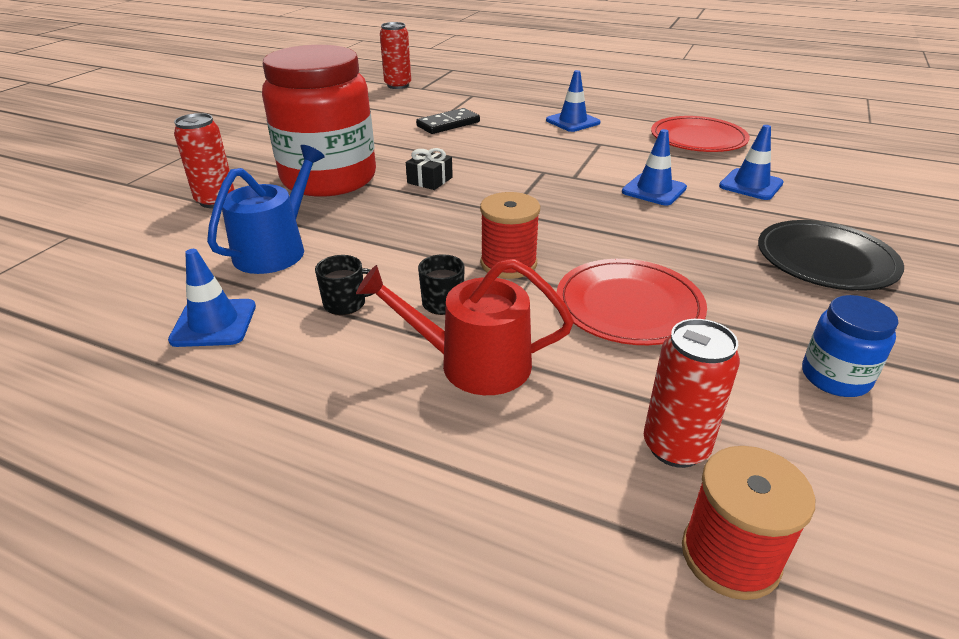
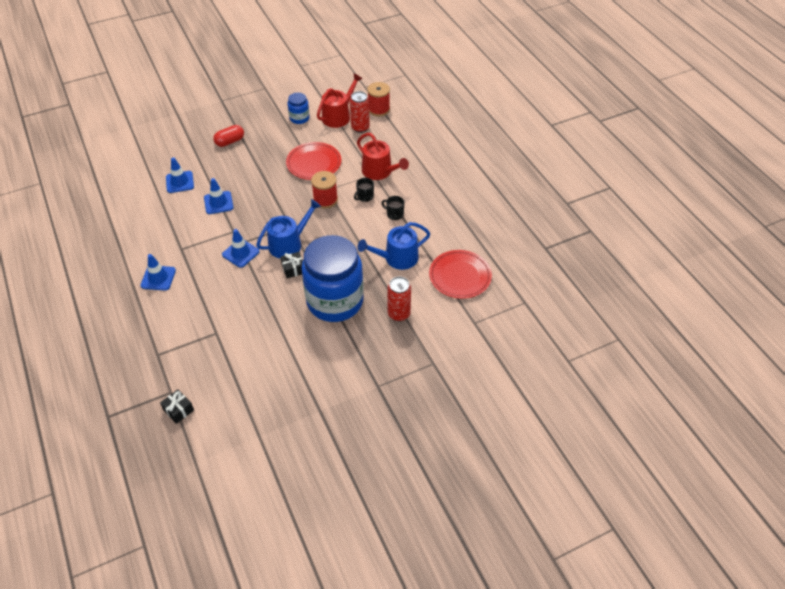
camera: 140 degrees left, 15 degrees up
blue traffic cone [168,249,256,347] -> blue traffic cone moved to [222,229,260,268]
red jar [262,45,376,197] -> blue jar [301,235,364,322]
red can [380,22,411,89] -> black gift [160,389,194,424]
black domino [416,108,480,134] -> none
red plate [651,116,750,152] -> red plate moved to [429,250,492,299]
black plate [758,220,904,291] -> red capsule [213,125,244,147]
none -> blue watering can [256,199,321,259]
none -> red watering can [317,73,363,128]

